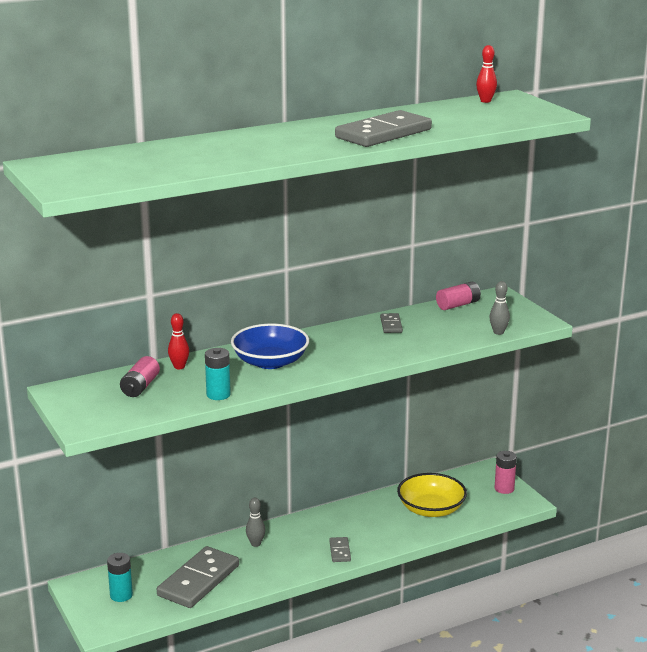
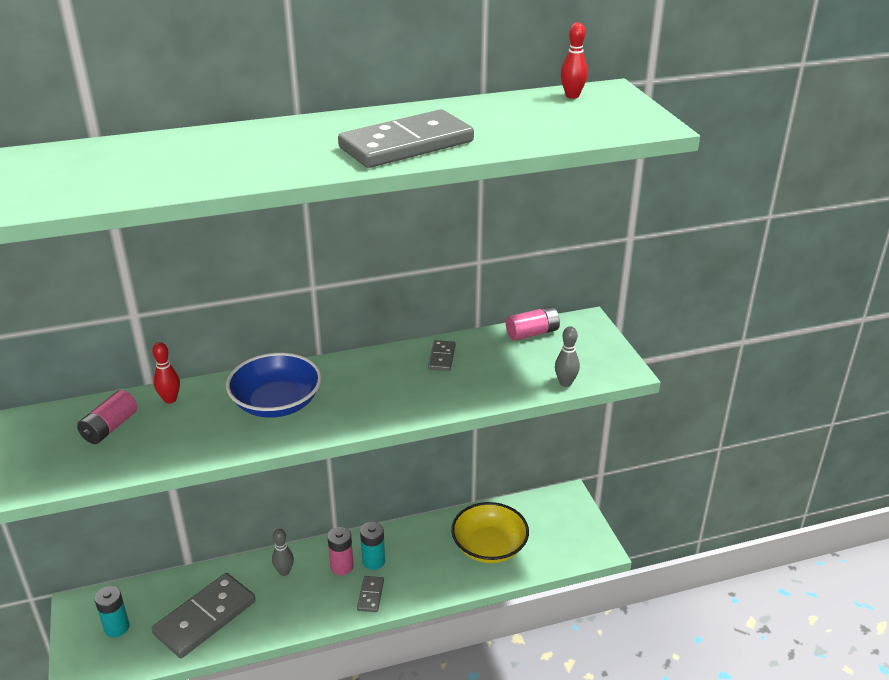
camera: 10 degrees right, 10 degrees up
turquoise battery [205,348,231,400] -> turquoise battery moved to [360,522,385,570]
pink battery [494,451,517,494] -> pink battery moved to [327,527,354,575]

